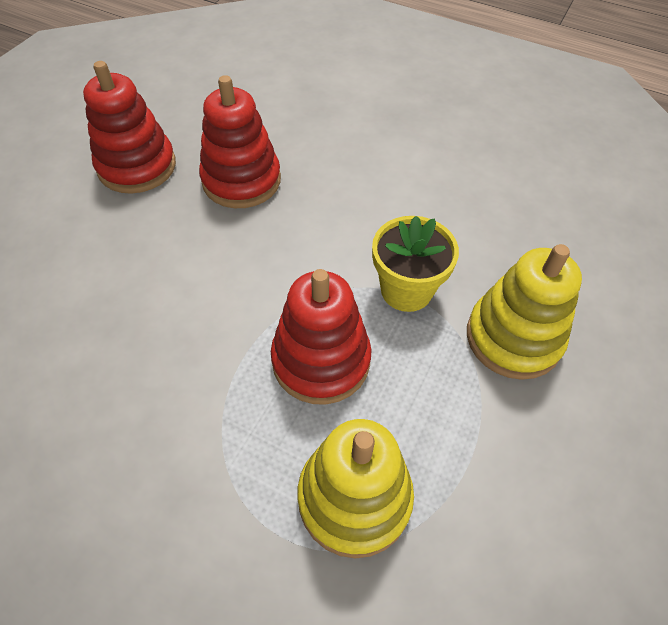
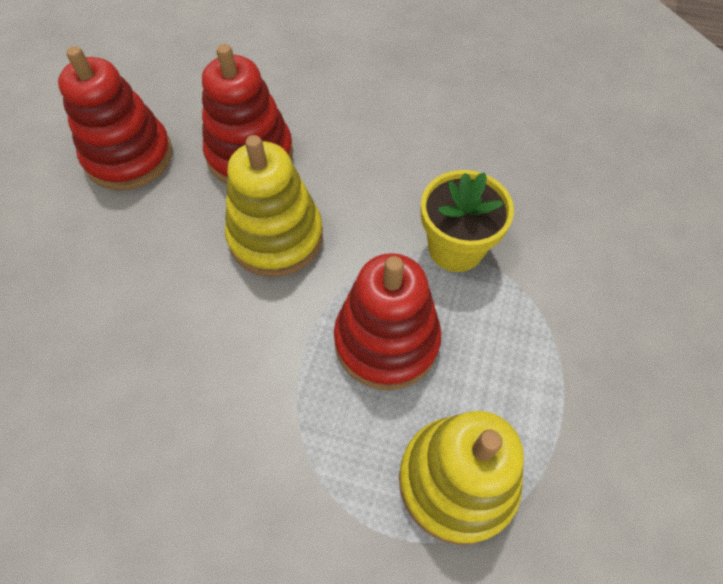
camera: 10 degrees left, 5 degrees up
yellow stacking toy [467,244,582,380] -> yellow stacking toy moved to [225,135,323,277]

